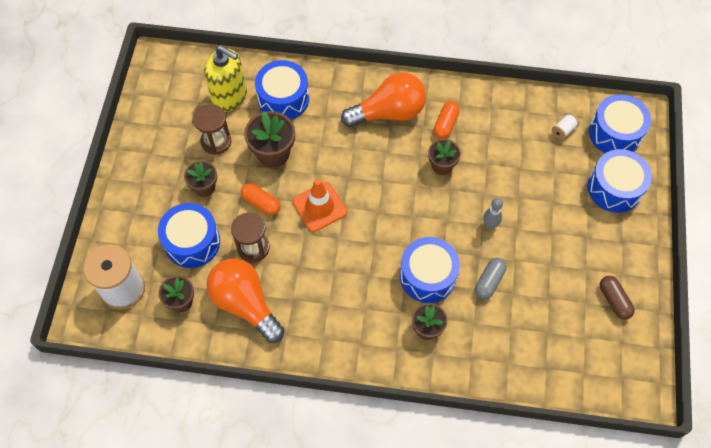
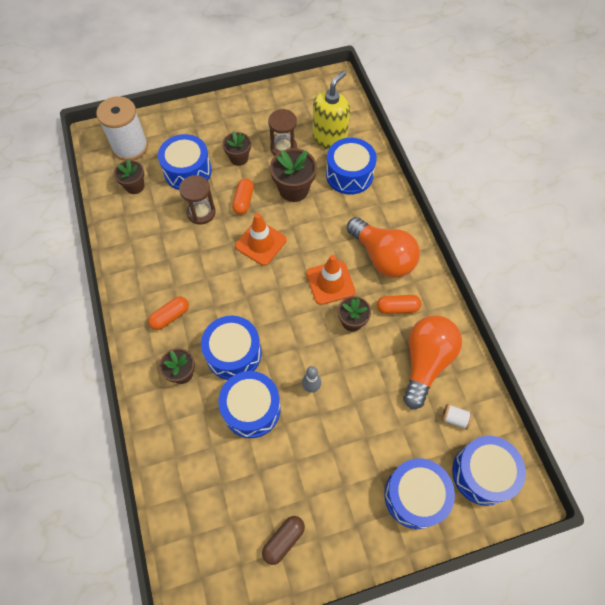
camera: 65 degrees right, 0 degrees up
yellow soap dispenser [204,45,247,112] -> yellow soap dispenser turned 150 degrees counterclockwise [312,71,350,150]
orange light bulb [206,259,285,343] -> orange light bulb moved to [403,316,462,409]
grey capsule [475,257,507,299] -> blue drum [218,371,281,438]
none -> orange capsule [148,296,189,330]
none -> orange traffic cone [306,255,355,305]

